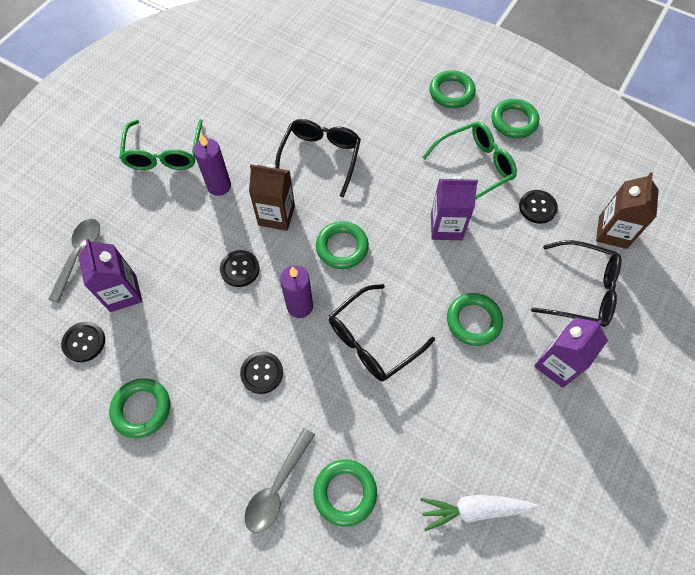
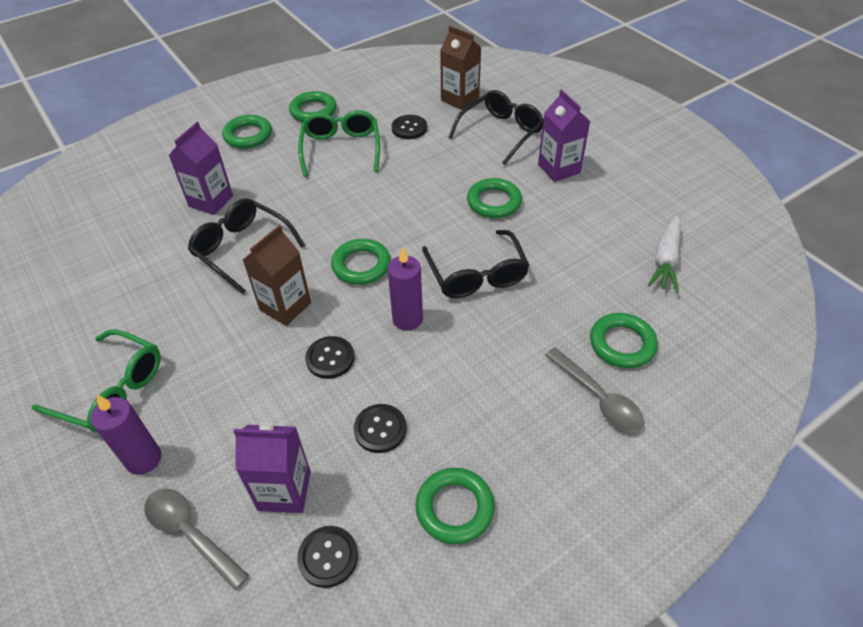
camera: 65 degrees left, 15 degrees down
purple candle [193,134,231,196] -> purple candle moved to [91,395,161,475]
black button [240,352,283,394] -> black button moved to [354,404,407,453]
purple carton [431,176,478,240] -> purple carton moved to [168,122,233,215]

